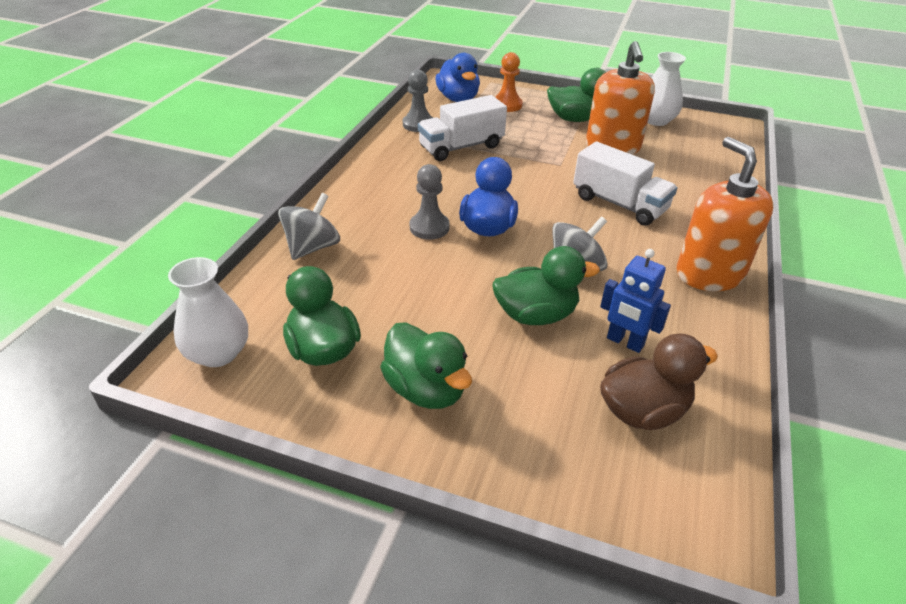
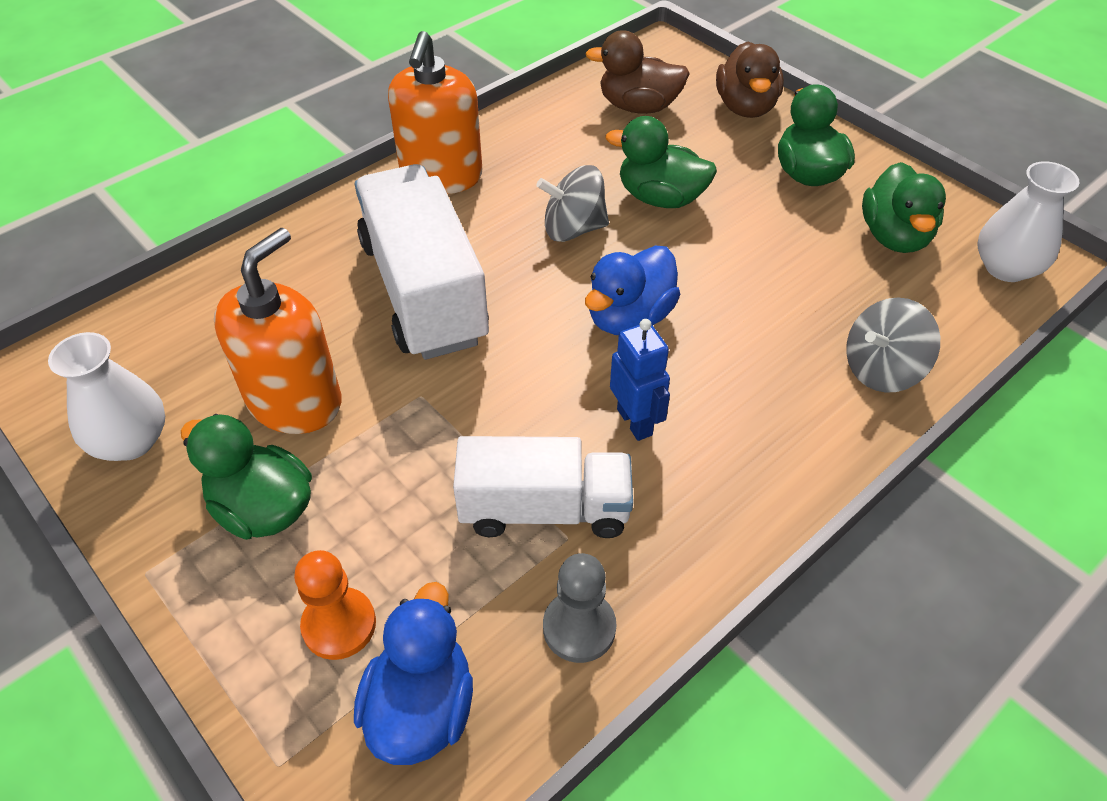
camera: 150 degrees left, 10 degrees up
grey pawn [410,164,450,240] -> none
white truck [573,142,677,226] -> white truck [355,164,489,360], size x1.50
blue robot [600,249,671,353] -> blue robot moved to [610,319,670,441]
none -> brown duck [716,41,784,118]

